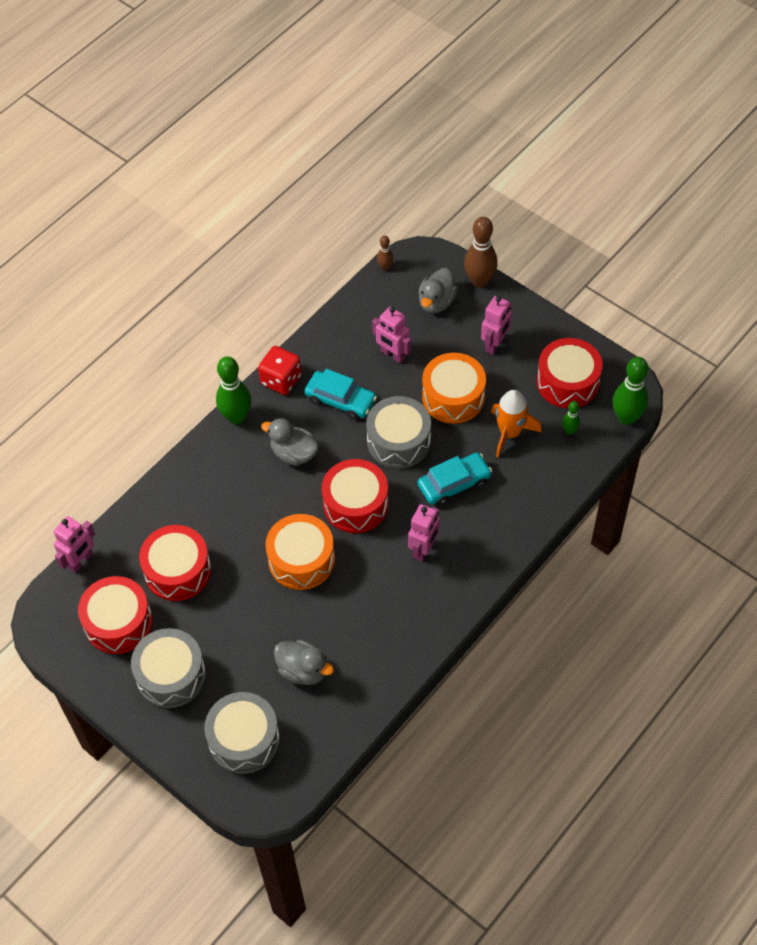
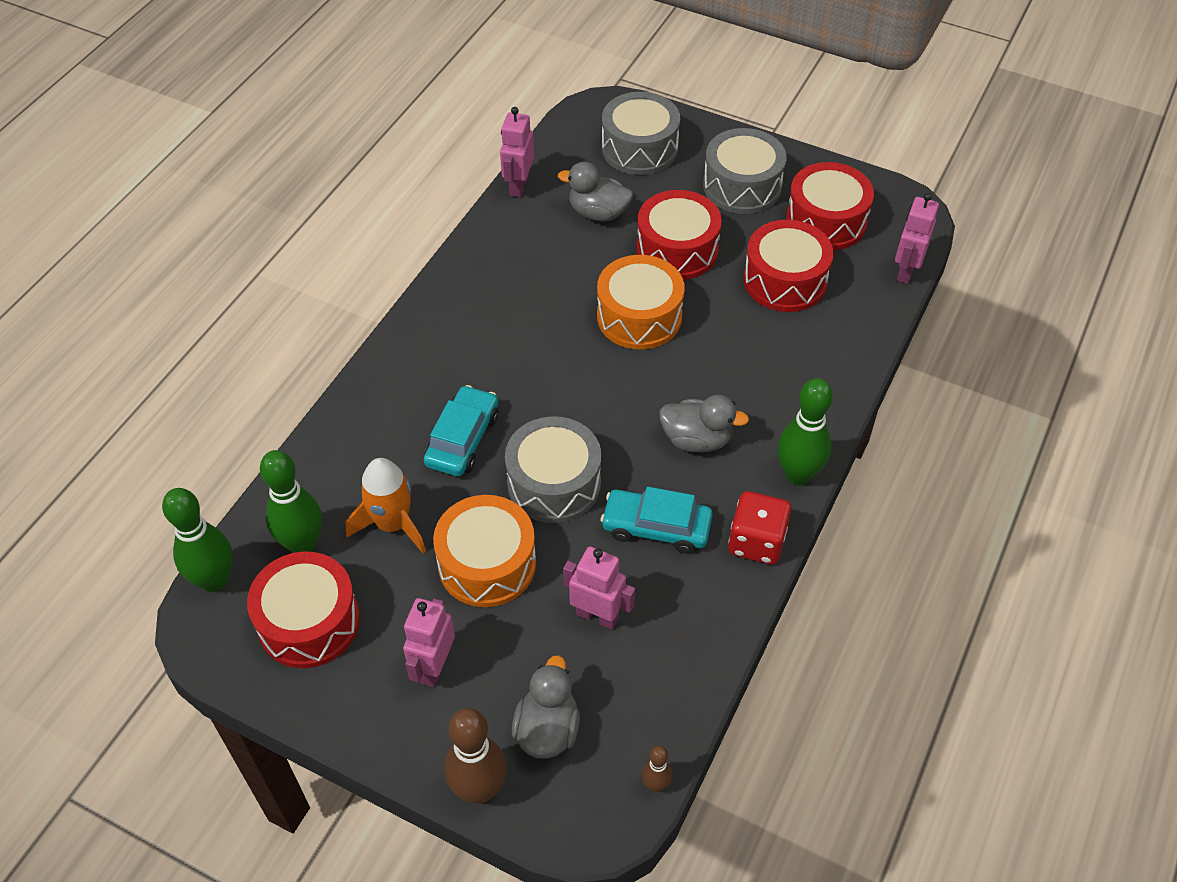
camera: 165 degrees right, 5 degrees down
red drum [322,459,389,533] -> red drum moved to [637,190,722,280]
pink robot [408,504,440,562] -> pink robot moved to [500,107,534,197]
turquoise car [418,453,492,506] -> turquoise car turned 150 degrees clockwise [424,385,499,476]
green bowling pin [562,401,580,435] -> green bowling pin [260,450,322,553], size x1.98

